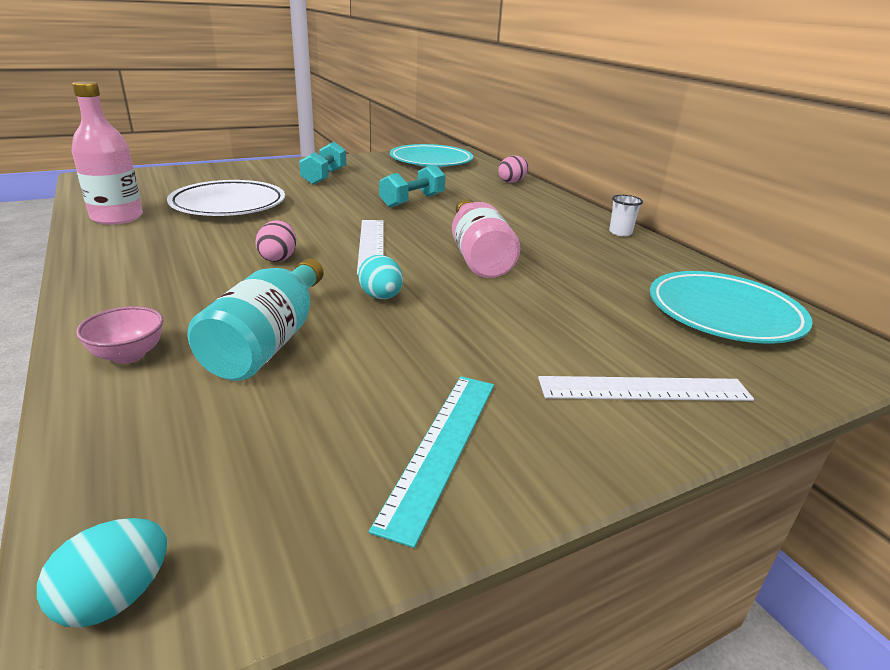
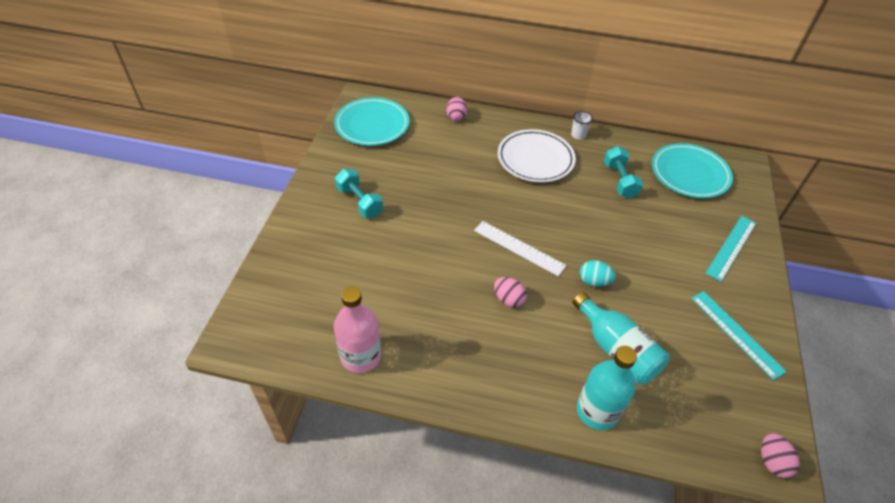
camera: 50 degrees left, 20 degrees up
turquoise egg [37,518,167,628] -> pink egg [761,433,800,478]
pink bowl [76,306,164,364] -> turquoise bottle [577,346,637,430]
white plate [167,180,285,216] -> white plate moved to [498,129,576,183]
turquoise dumbbell [379,164,446,208] -> turquoise dumbbell moved to [604,146,643,199]
pink bottle [452,199,520,278] -> none
white ruler [538,376,754,401] -> turquoise ruler [705,216,756,282]

